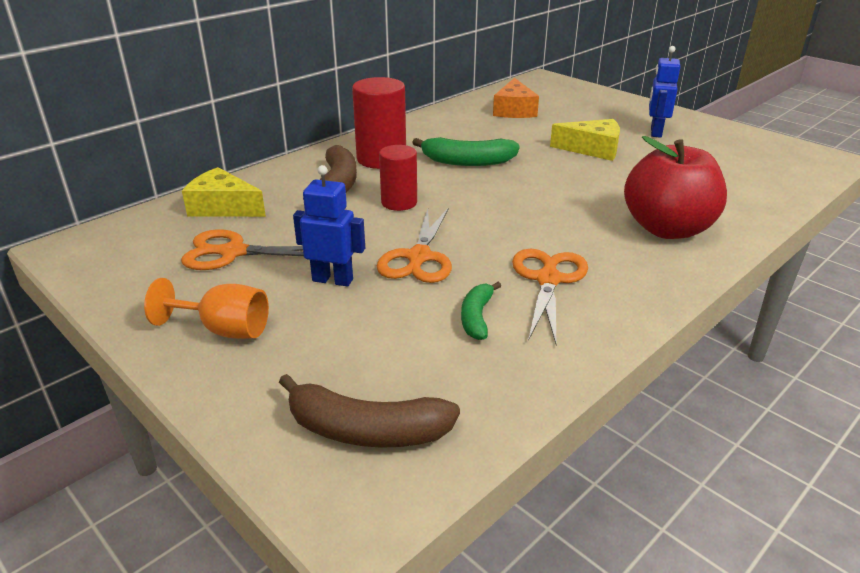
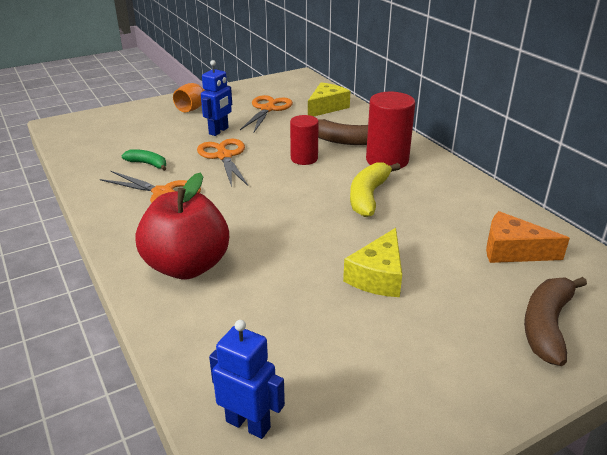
camera: 105 degrees right, 0 degrees up
brown banana [279,374,460,448] -> brown banana moved to [524,277,587,366]
orange scissors [377,207,452,283] -> orange scissors turned 45 degrees clockwise [197,139,248,187]
green banana [412,137,520,166] -> yellow banana [350,162,401,217]
blue robot [649,46,680,138] -> blue robot moved to [209,320,285,439]

